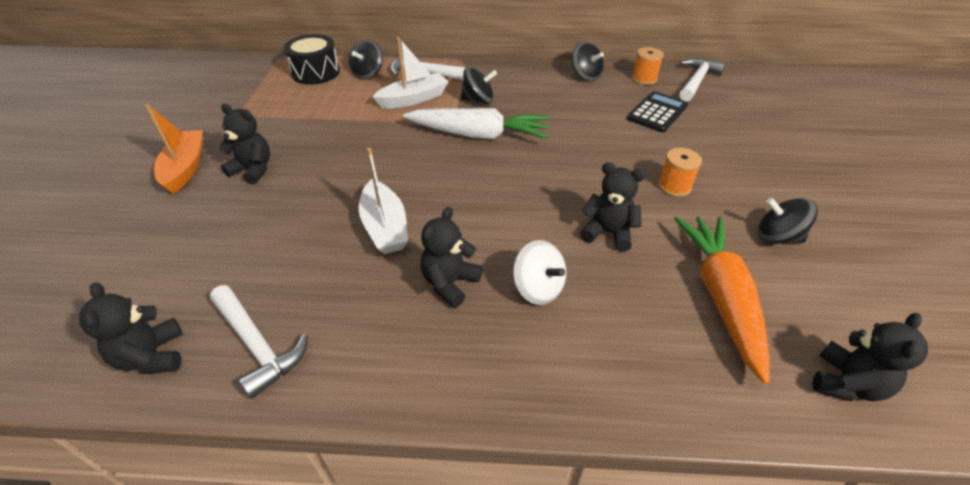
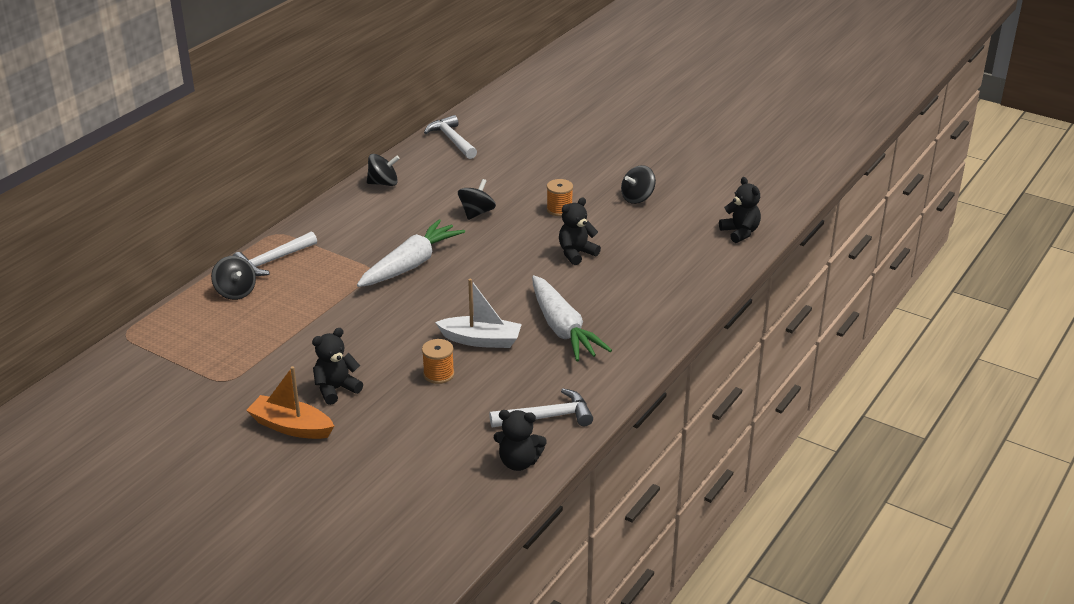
camera: 60 degrees left, 10 degrees down
black drum [284,34,340,85] -> none
white boat [372,37,448,109] -> none
black teddy bear [420,207,482,308] -> white carrot [532,275,612,361]
black spinning top [461,67,497,104] -> black spinning top moved to [458,179,496,220]
white spinning top [513,240,566,305] -> none
black calculator [627,91,688,132] -> none
orange spool [632,47,664,85] -> orange spool moved to [422,339,454,384]
orange carrot [674,216,770,384] -> none

